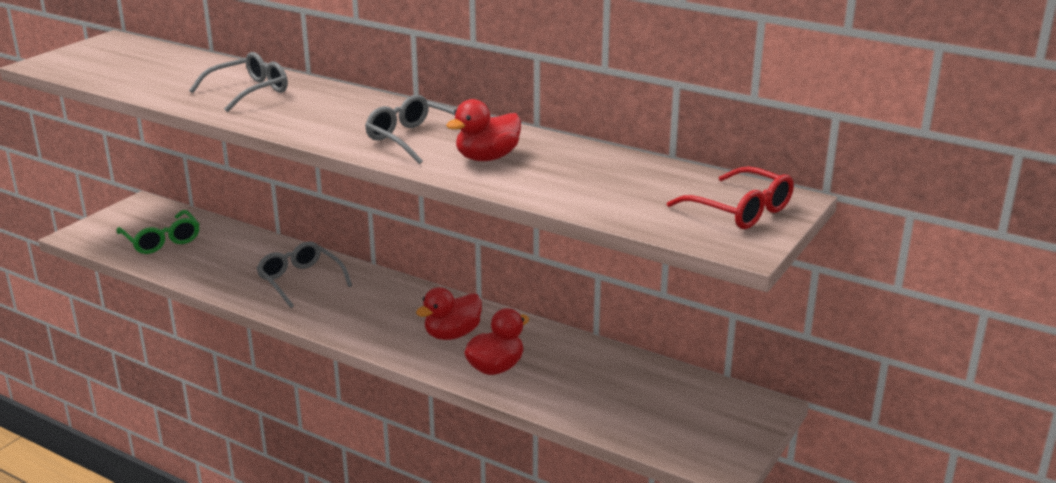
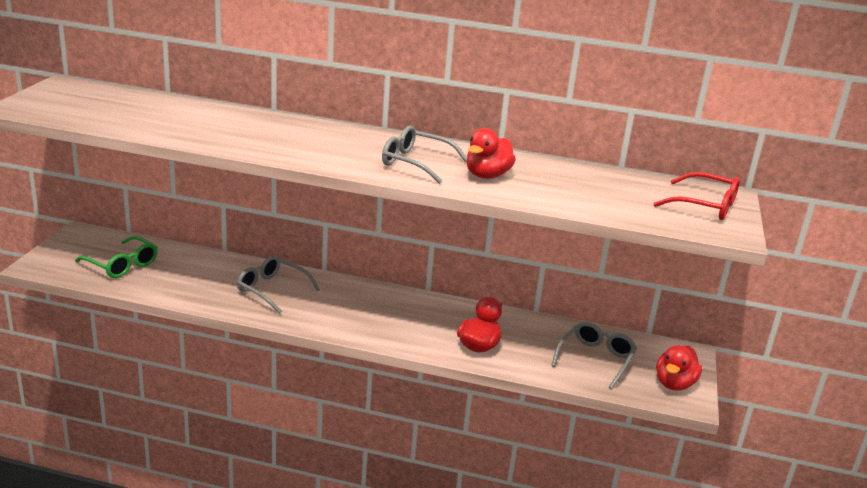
camera: 20 degrees left, 0 degrees up
grey glasses [189,52,288,112] -> grey glasses moved to [551,322,637,389]
red duck [416,287,482,340] -> red duck moved to [656,345,702,391]

